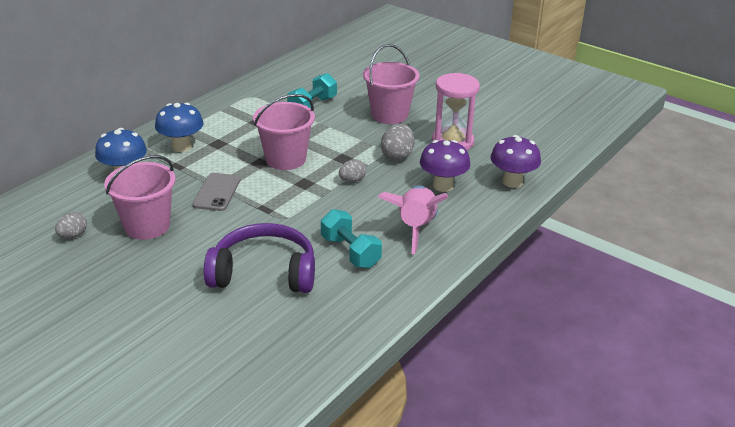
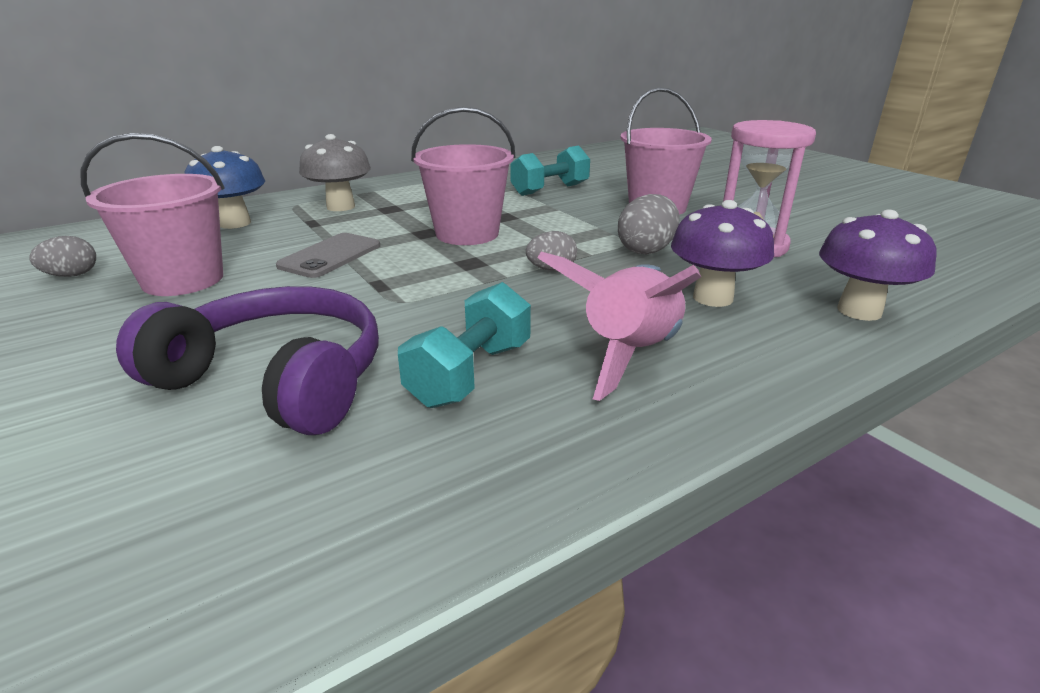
camera: 20 degrees right, 5 degrees down
blue mushroom [155,103,204,152] -> grey mushroom [299,134,371,211]
turquoise dumbbell [321,209,382,268] -> turquoise dumbbell turned 45 degrees clockwise [398,282,531,408]

